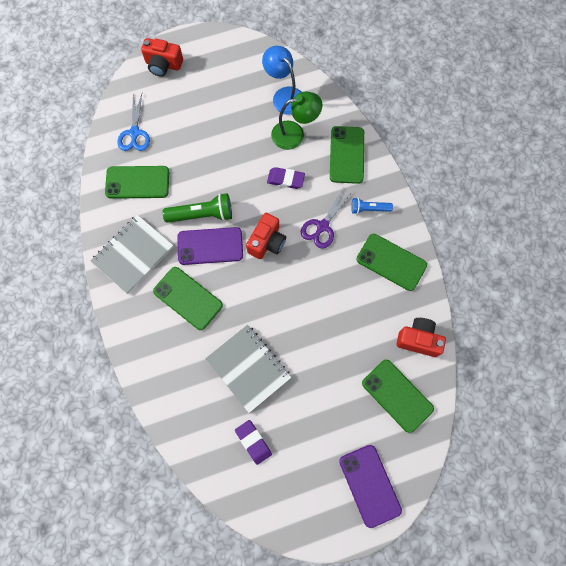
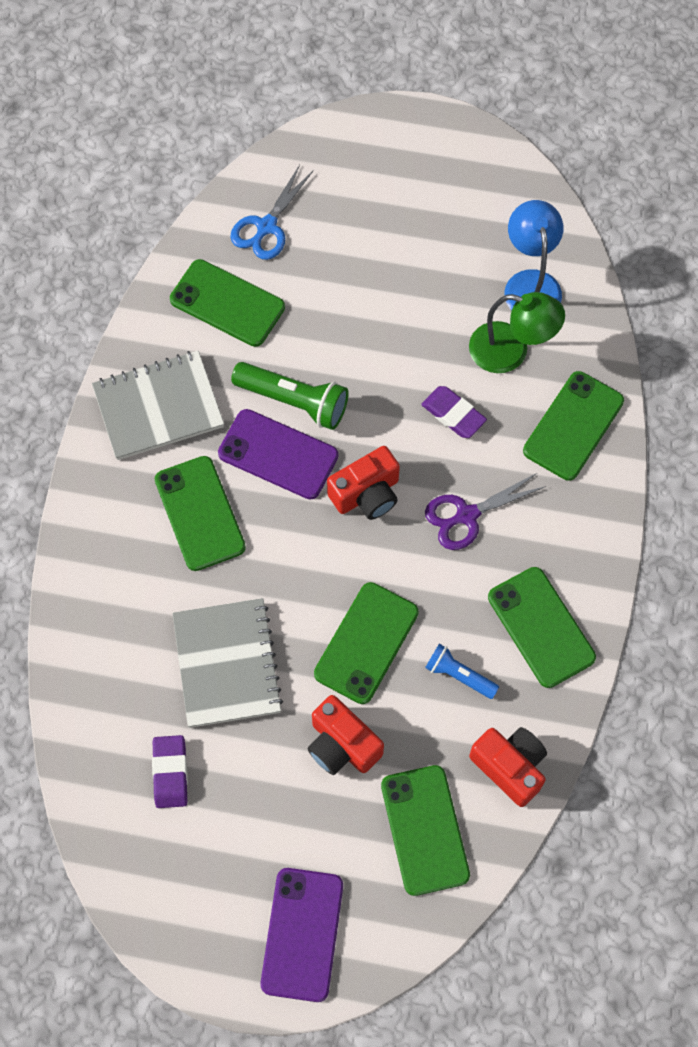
camera: 30 degrees right, 5 degrees down
red camera [141,38,183,77] -> red camera moved to [307,695,384,775]
blue flashlight [351,198,393,214] -> blue flashlight moved to [425,644,499,699]
none -> green phone [314,582,419,704]

